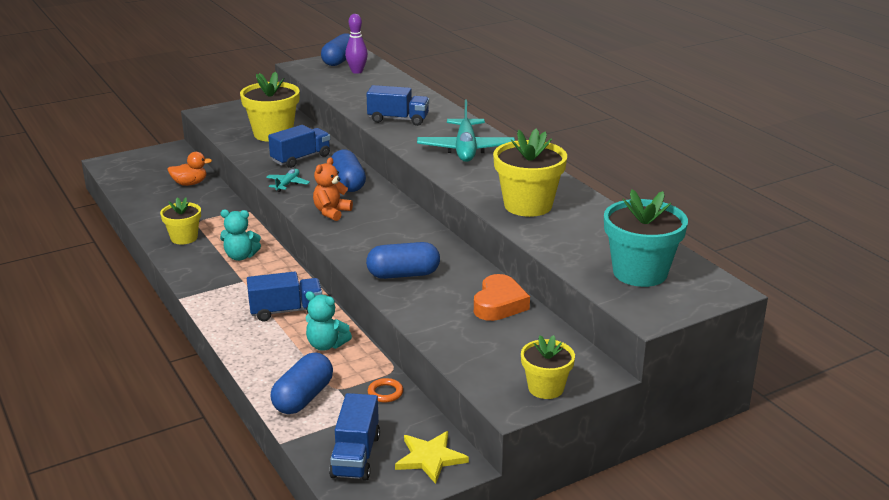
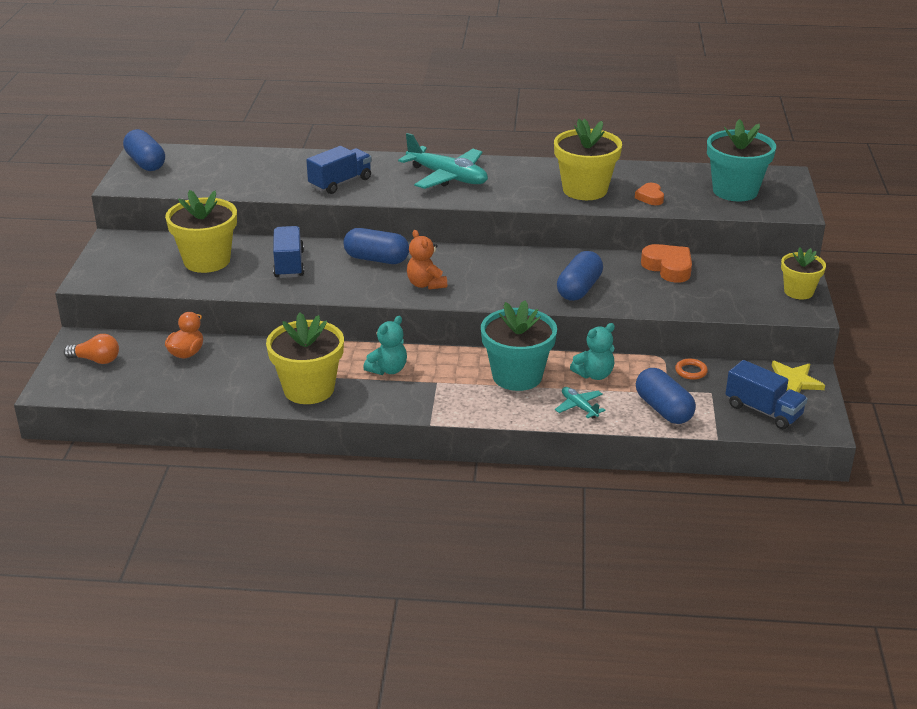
camera: 55 degrees left, 5 degrees up
yellow flower pot [160,197,201,244] -> yellow flower pot [266,312,344,404], size x1.66
blue truck [247,272,322,321] -> turquoise flower pot [481,300,557,391]
turquoise plane [266,169,310,192] -> turquoise plane moved to [555,387,605,418]
purple bowling pin [345,14,368,74] -> none
none -> orange light bulb [63,334,119,364]
none -> orange heart [635,183,664,205]

